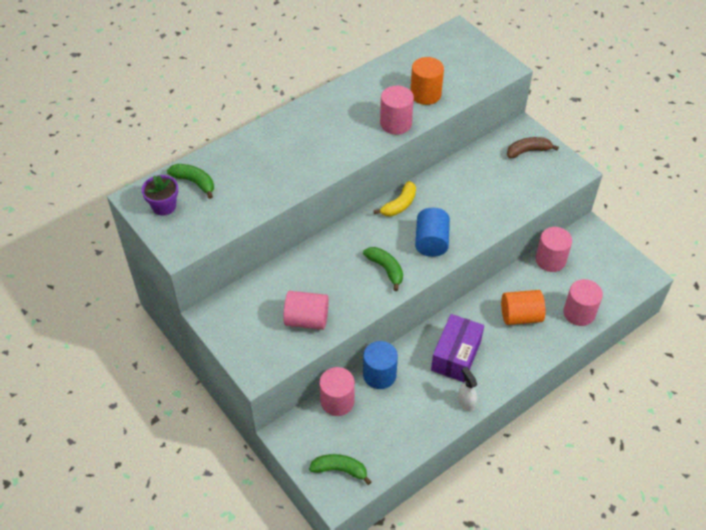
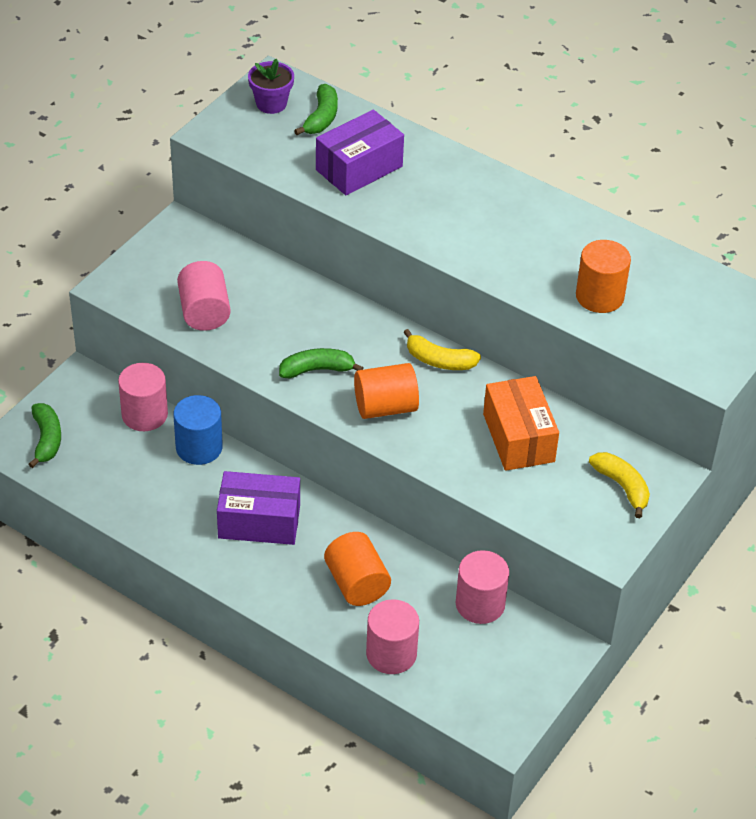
camera: 70 degrees right, 5 degrees down
green banana [363,247,403,291] -> green banana turned 135 degrees counterclockwise [279,348,363,378]
pink cylinder [380,86,414,135] -> none
blue cylinder [415,207,450,257] -> orange cylinder [354,363,419,419]
white spray bottle [458,367,477,412] -> none
brown banana [507,137,559,158] -> yellow banana [589,452,650,518]
none -> purple box [316,109,404,195]
none -> orange box [483,376,559,471]

